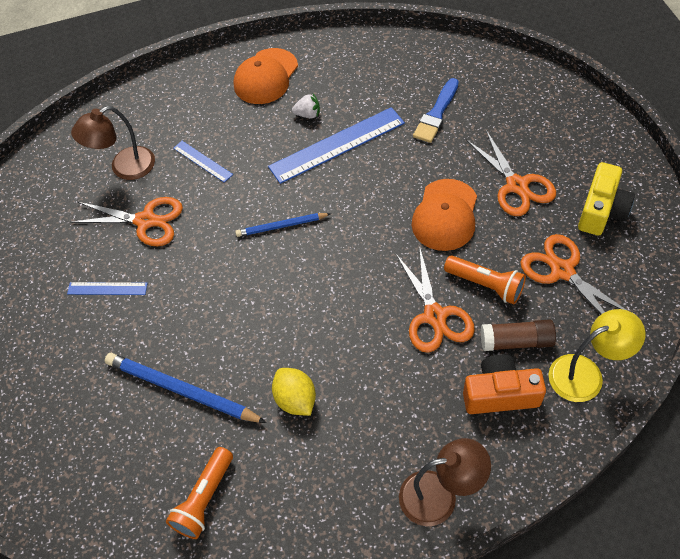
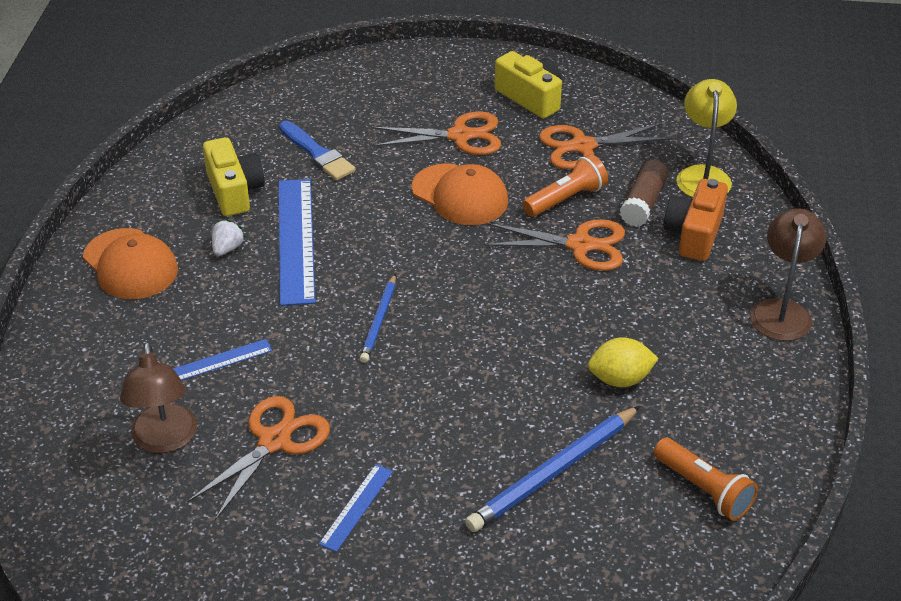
camera: 70 degrees left, 15 degrees down
none -> yellow camera [203,137,265,216]

